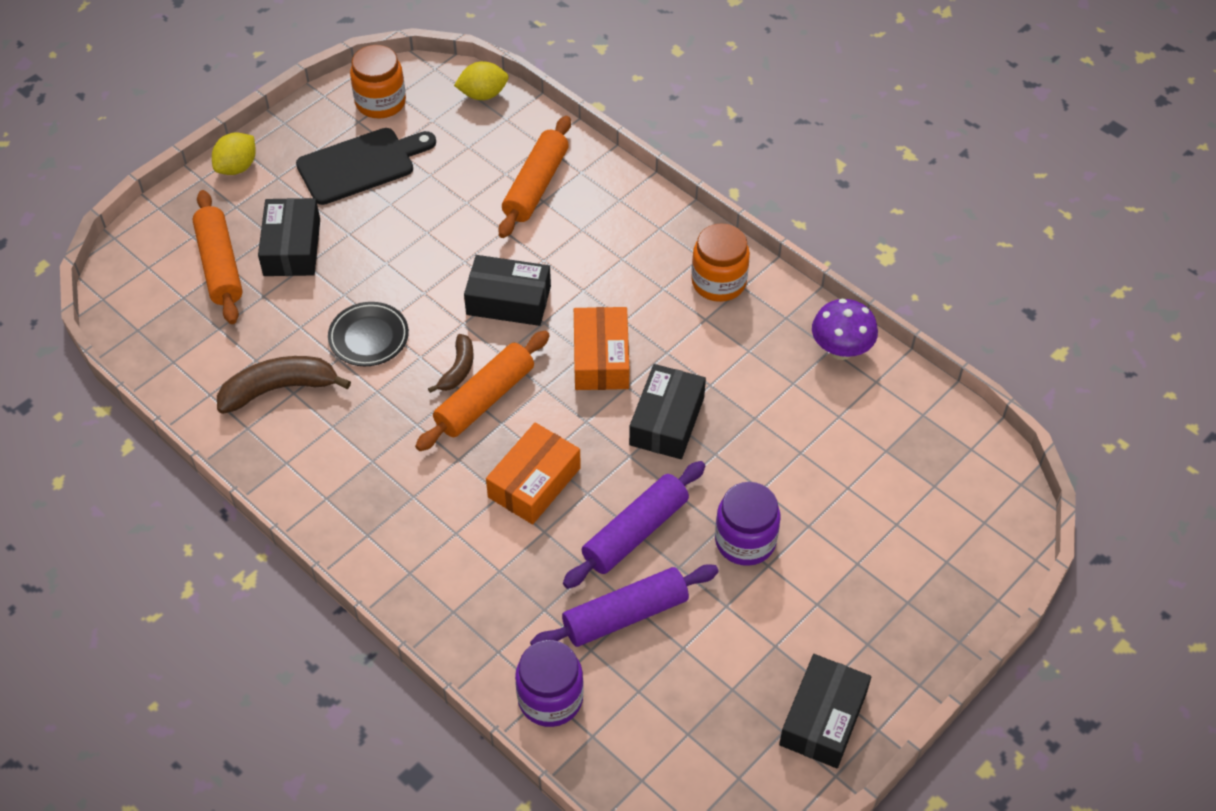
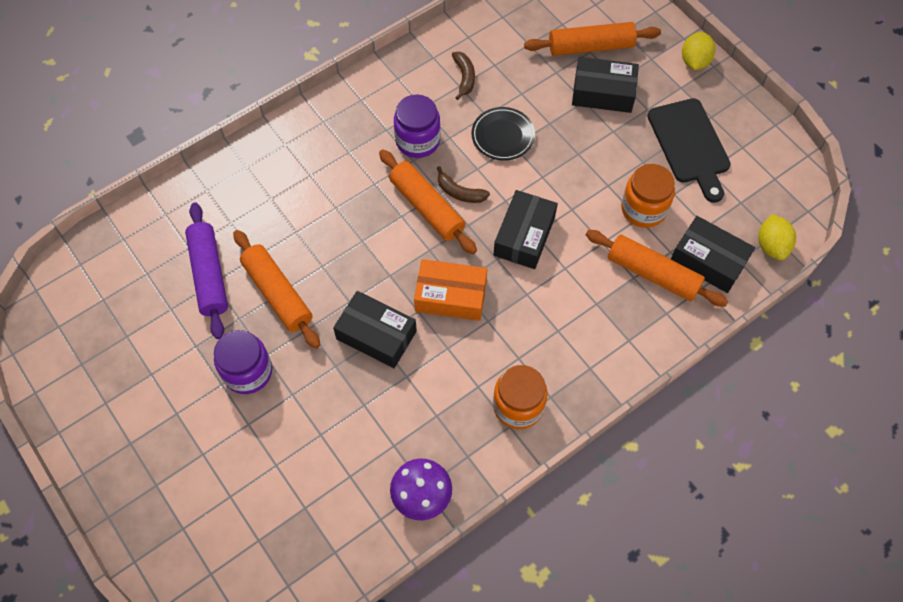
camera: 100 degrees right, 10 degrees up
yellow lemon [212,132,256,175] -> yellow lemon turned 60 degrees clockwise [682,32,715,70]
brown banana [217,356,351,414] -> brown banana [452,52,475,100], size x0.58
orange jar [350,45,406,118] -> orange jar moved to [621,164,675,228]
orange box [486,423,581,524] -> none
purple jar [515,640,584,727] -> purple jar moved to [394,94,441,158]
purple rolling pin [563,461,705,589] -> orange rolling pin [233,230,320,349]
black box [779,654,871,768] -> black box moved to [671,216,755,293]

